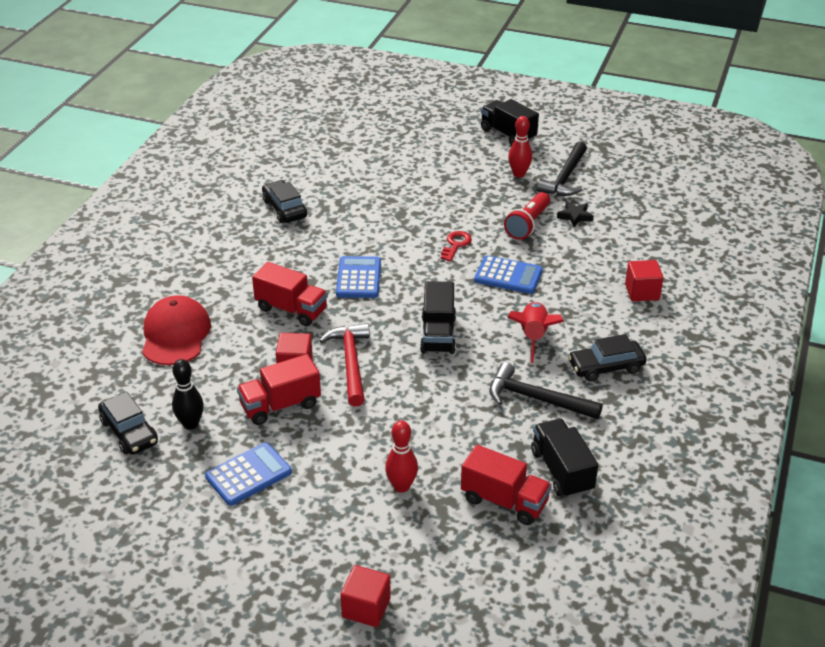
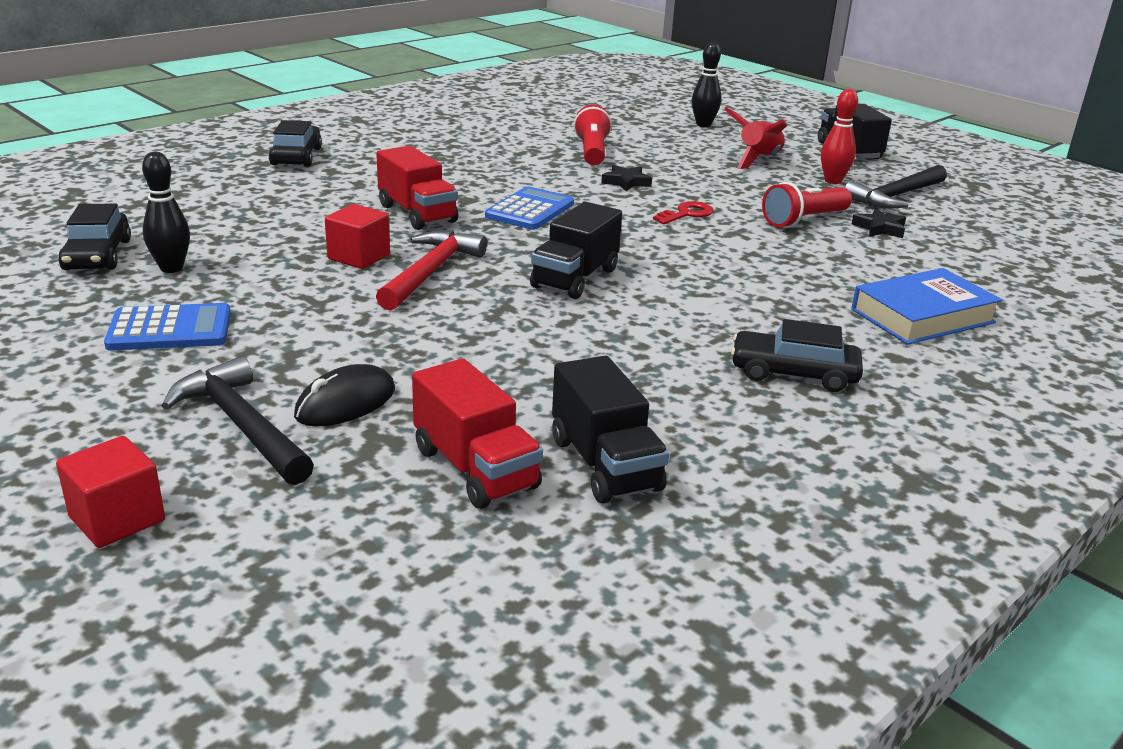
camera: 25 degrees right, 10 degrees down
red cap [142,295,211,365] -> none
red truck [237,354,321,425] -> none
black car [262,180,307,223] -> black car moved to [269,120,322,167]
red bowling pin [385,420,418,493] -> black mouse [294,364,395,427]
blue calculator [474,255,543,294] -> none
black hammer [490,362,603,419] -> black hammer moved to [162,356,314,485]
red rocket [507,302,564,363] -> red rocket moved to [724,107,787,169]
black truck [531,419,598,498] -> black truck turned 150 degrees clockwise [552,355,669,503]
red cube [625,260,664,301] -> blue book [851,268,1002,345]
none -> red flashlight [574,104,612,165]
none -> black star [601,165,652,191]
none -> black bowling pin [692,42,722,127]

